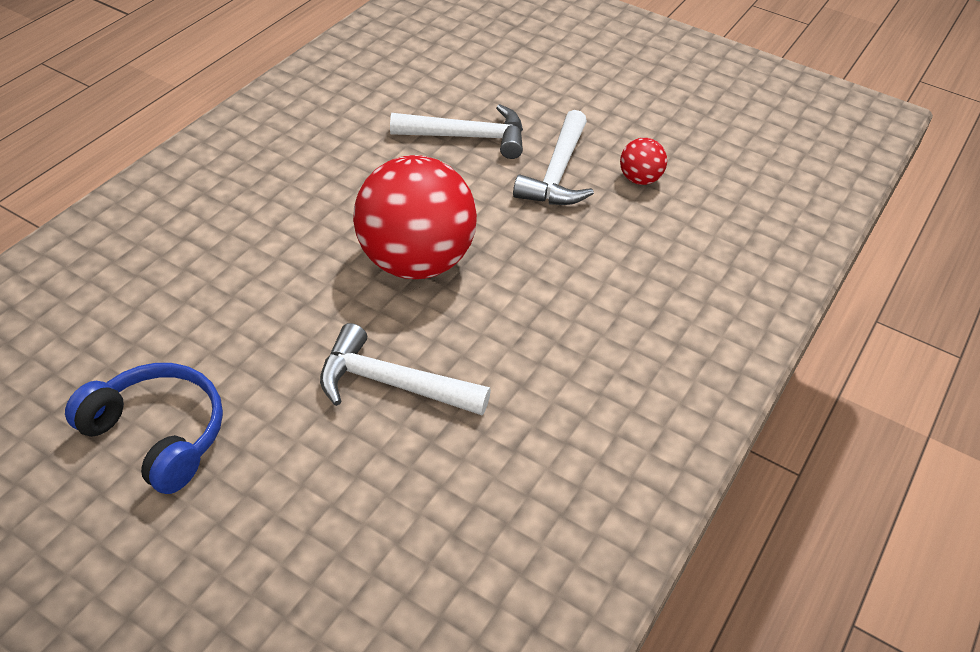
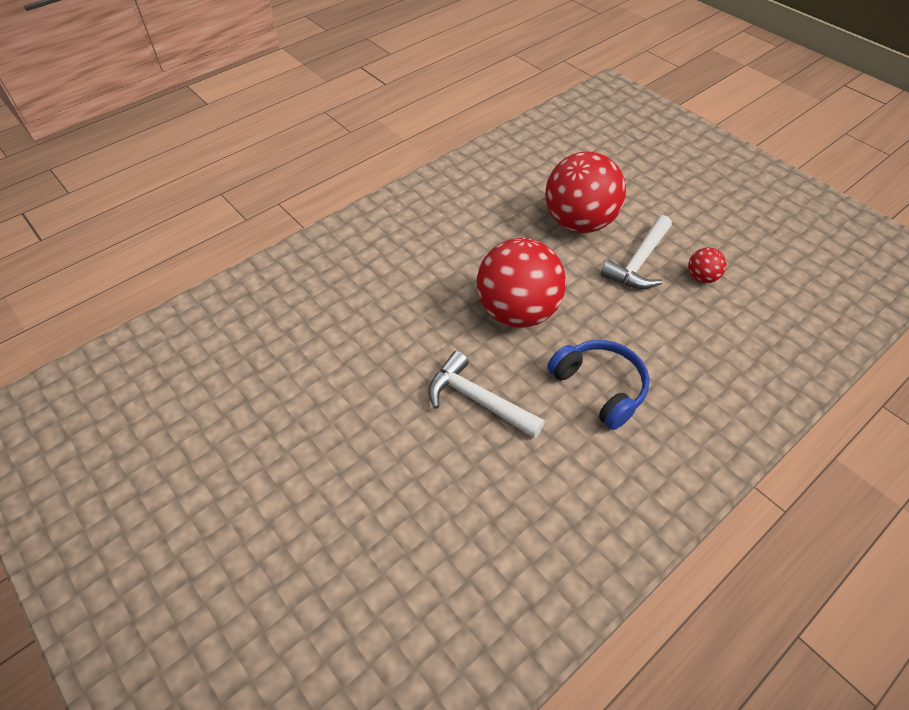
camera: 20 degrees right, 5 degrees up
blue headphones [65,363,223,494] -> blue headphones moved to [547,340,650,430]
white hammer [390,104,523,159] -> red ball [545,151,626,233]

